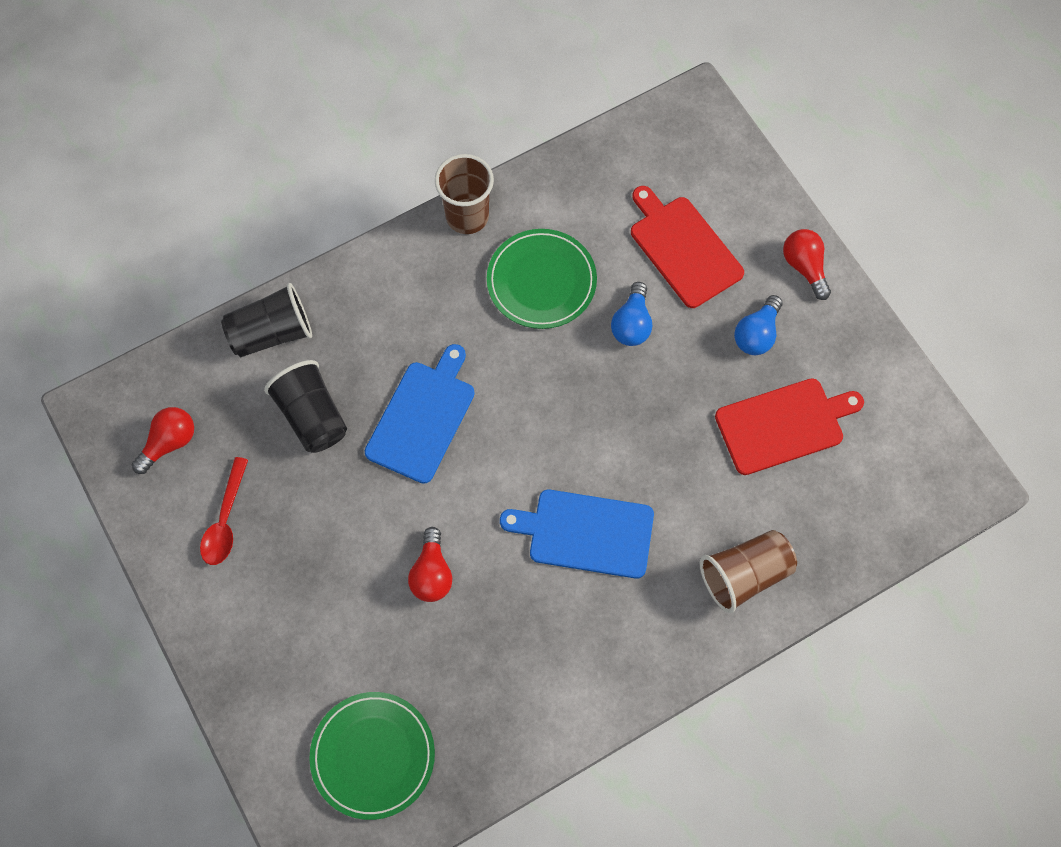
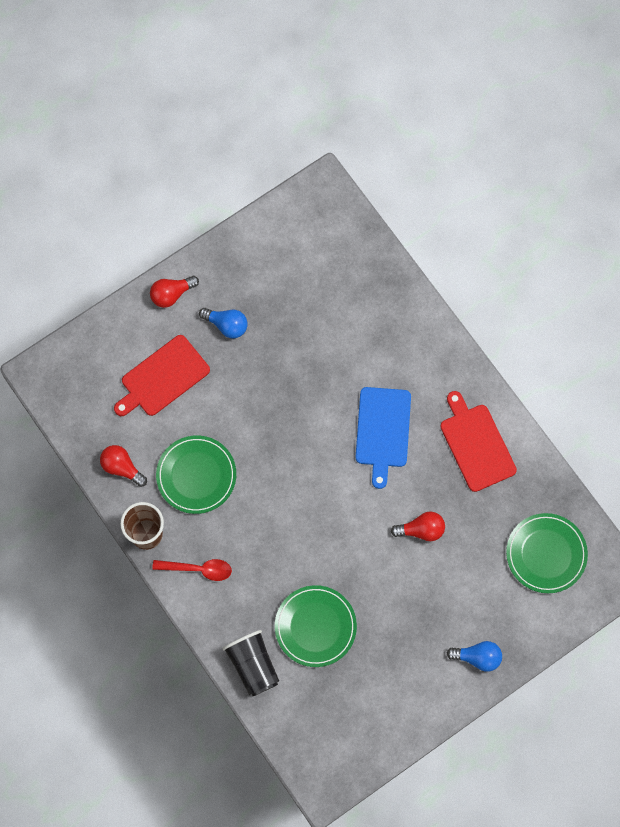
camera: 95 degrees left, 5 degrees up
red light bulb [132,407,194,474] -> red light bulb moved to [100,445,147,487]
red spoon [200,457,248,565] -> red spoon moved to [152,559,232,581]
black cup [264,360,347,453] -> green plate [275,585,357,667]
blue cutting board [365,344,475,484] -> none
blue light bulb [611,282,652,346] -> blue light bulb moved to [447,641,502,672]
brown cup [700,530,797,613] -> none
red cutting board [715,378,864,475] -> red cutting board moved to [440,391,517,492]

